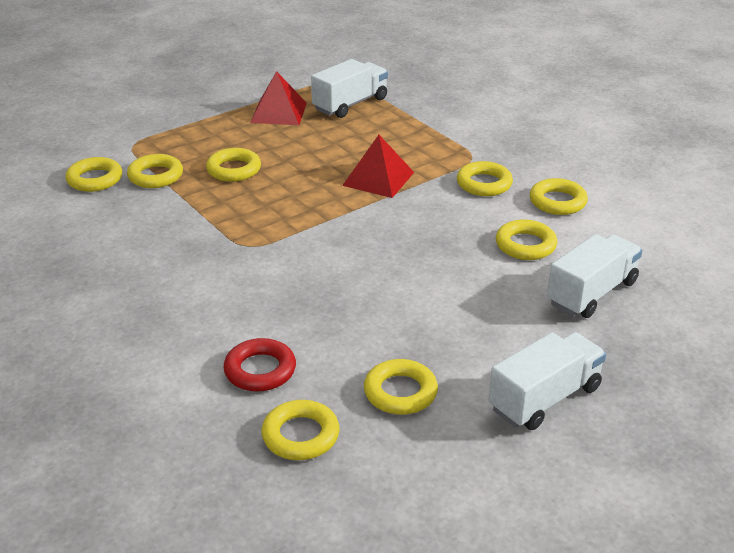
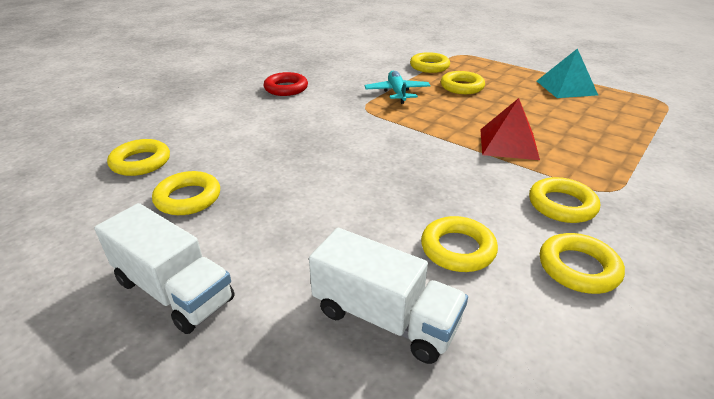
camera: 75 degrees right, 0 degrees up
yellow ring [66,157,122,192] -> none
red ring [224,338,296,392] -> red ring moved to [264,72,308,96]
red pyramid [250,71,307,125] -> turquoise pyramid [537,48,598,98]
white truck [311,59,388,118] -> none
none -> turquoise plane [365,71,431,104]

